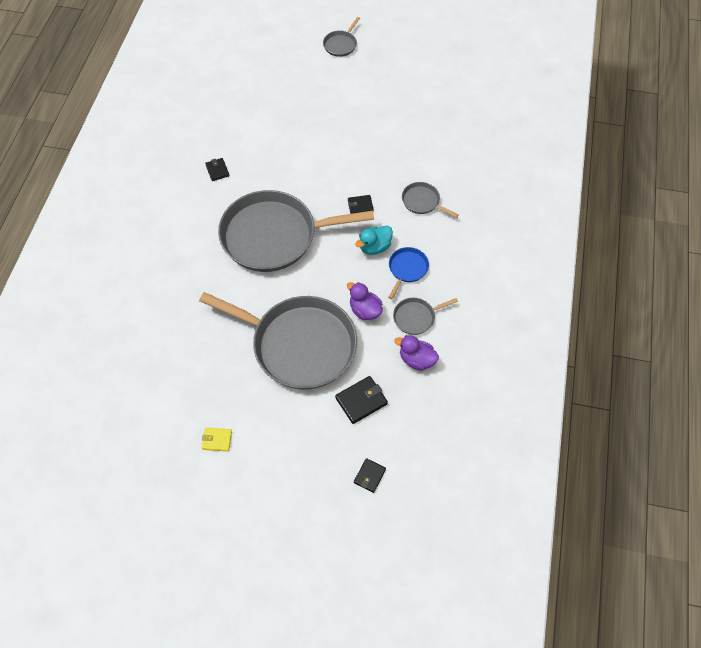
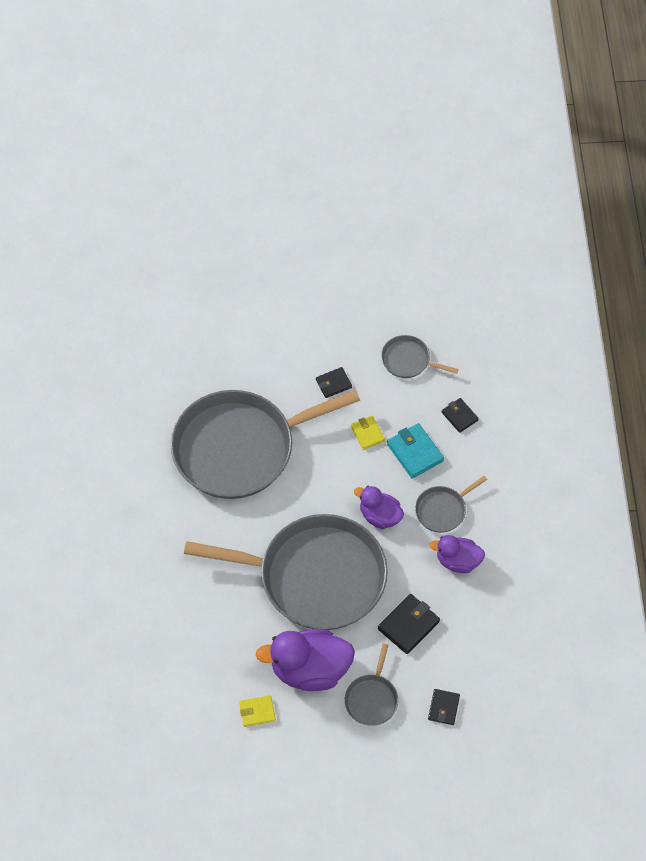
camera: 15 degrees left, 0 degrees up
black wallet [205,158,229,181] -> black wallet moved to [442,398,479,433]
grey pan [323,17,360,57] -> grey pan moved to [345,644,398,726]
turquoise duck [355,226,393,255] -> yellow wallet [351,416,385,450]
blue pan [388,247,429,299] -> turquoise wallet [387,423,444,479]
none -> purple duck [255,629,355,691]

